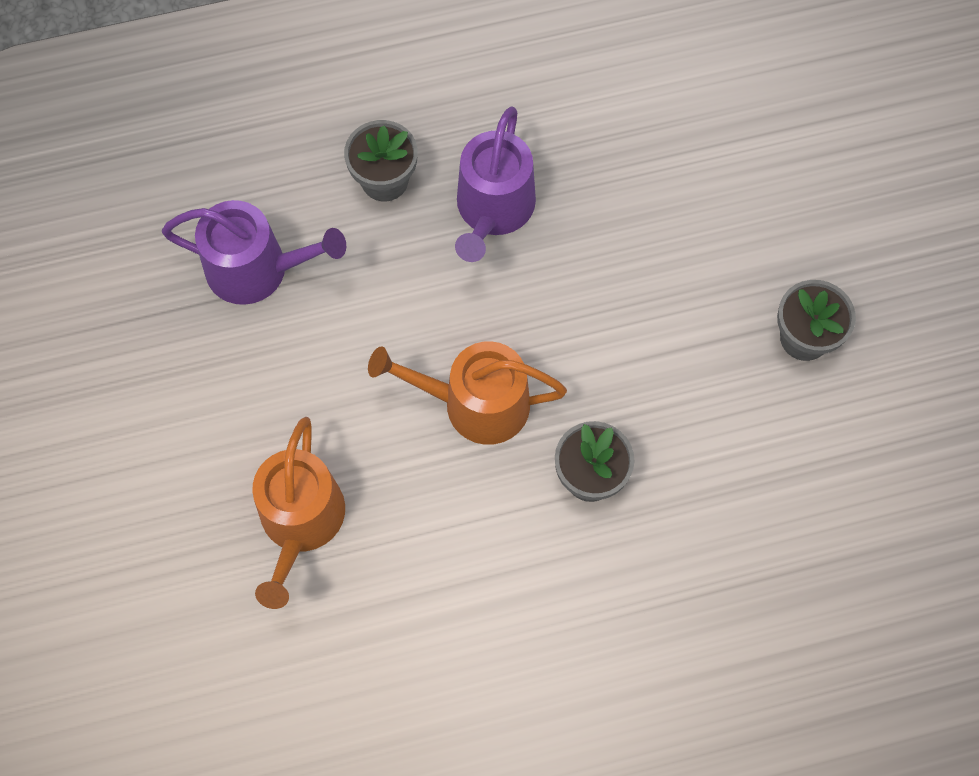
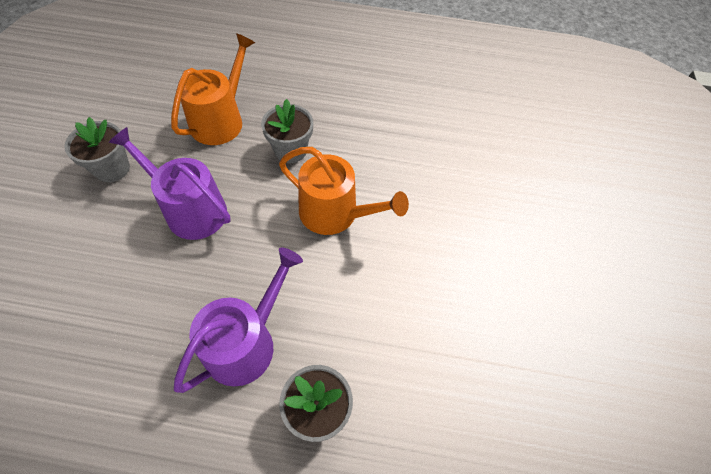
camera: 160 degrees left, 10 degrees down
purple watering can [162,200,346,305] -> purple watering can moved to [109,127,231,240]
orange watering can [252,417,345,609] -> orange watering can moved to [171,33,255,145]

